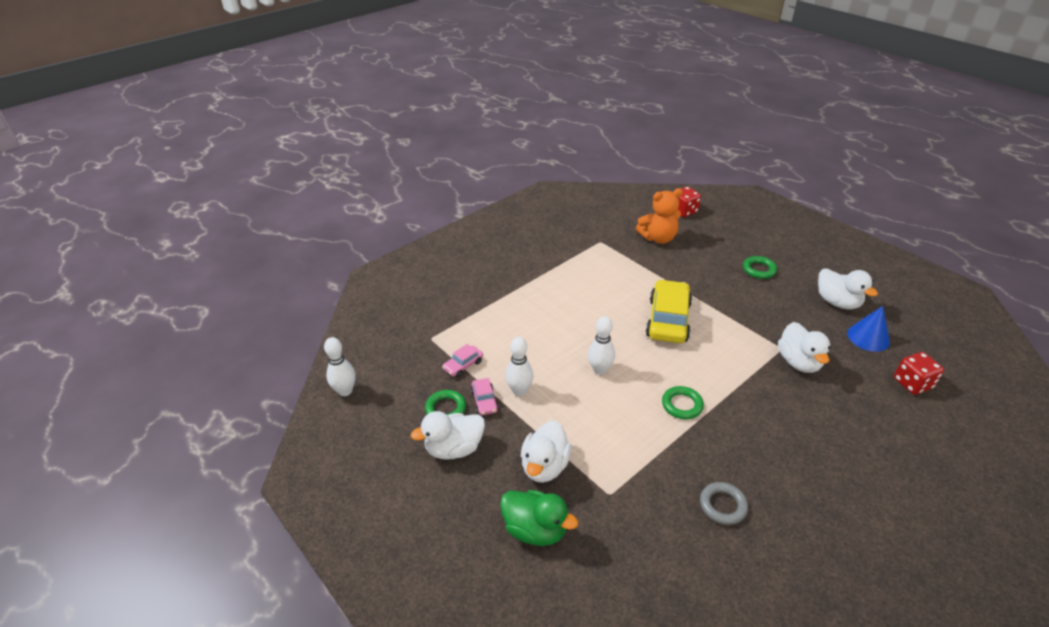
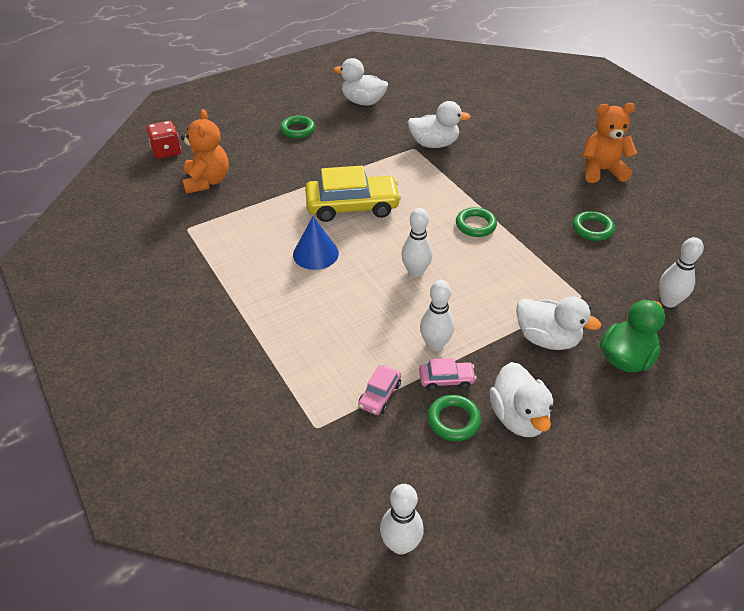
camera: 80 degrees left, 5 degrees up
pink car [442,344,483,377] -> pink car turned 60 degrees clockwise [358,365,401,415]
yellow car [646,279,692,343] -> yellow car turned 150 degrees clockwise [305,166,401,222]
grey ring [700,482,748,525] -> green ring [573,211,615,241]
white duck [818,268,878,309] -> white duck turned 135 degrees counterclockwise [334,58,388,105]
blue cone [847,306,890,352] -> blue cone moved to [293,216,339,270]
red dice [894,352,944,395] -> none
none -> orange teddy bear [582,103,637,183]
none -> white bowling pin [659,237,704,307]

